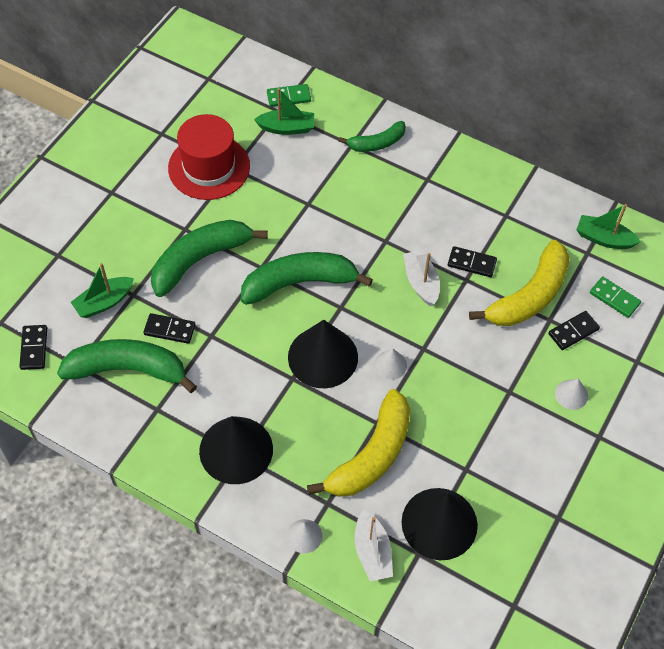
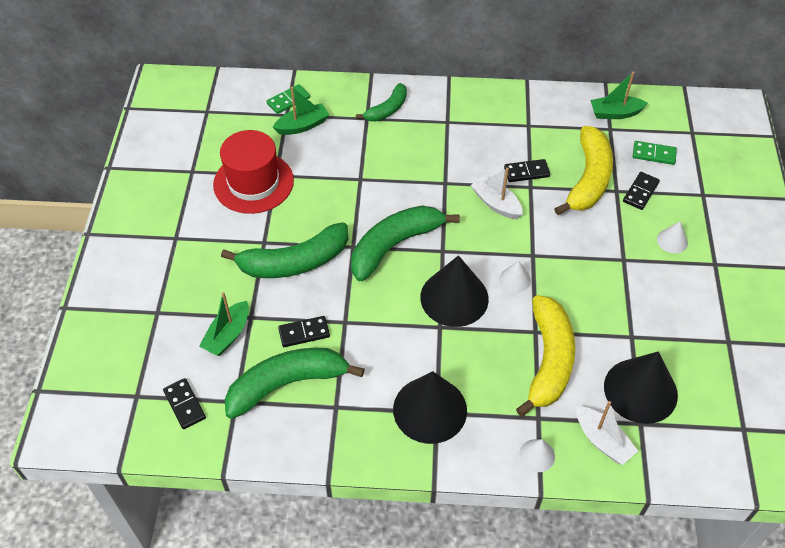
camera: 25 degrees left, 5 degrees down
green banana [151,220,268,297] -> green banana turned 135 degrees counterclockwise [221,222,348,278]

